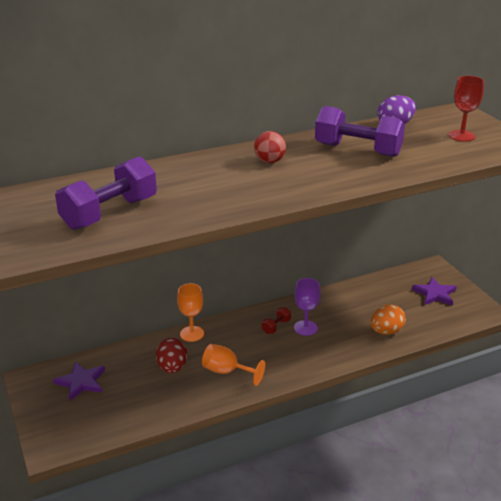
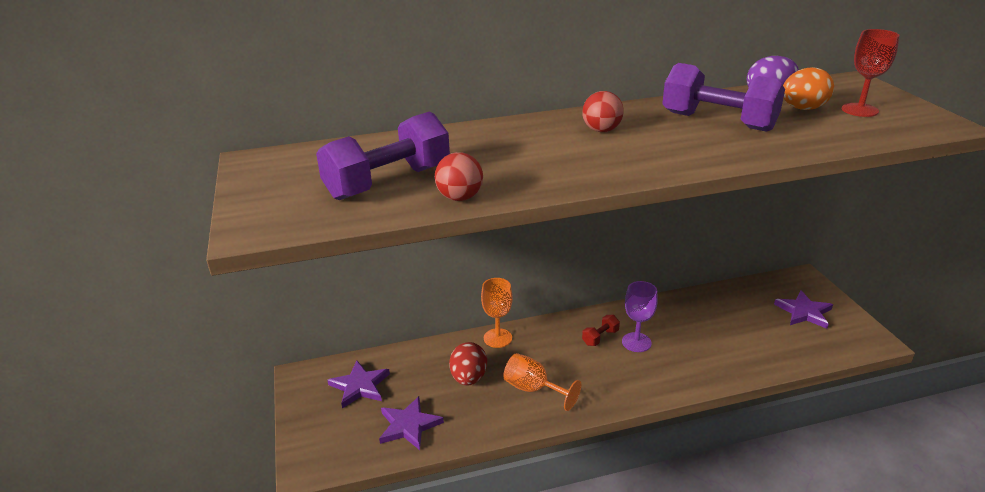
camera: 10 degrees right, 0 degrees up
orange egg [371,304,406,335] -> orange egg moved to [783,67,834,110]
none -> purple star [379,396,444,450]
none -> red ball [435,152,483,201]

